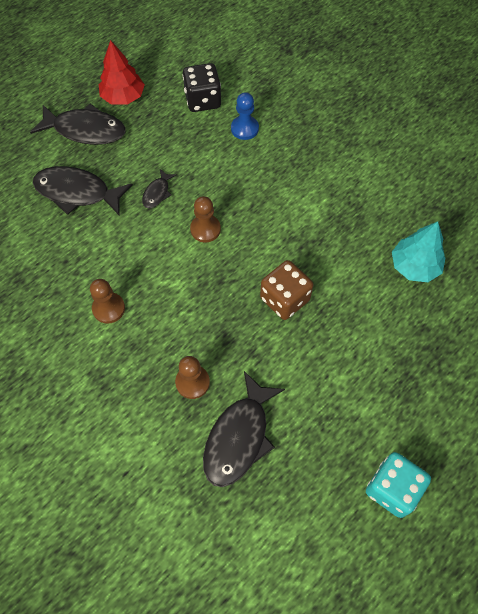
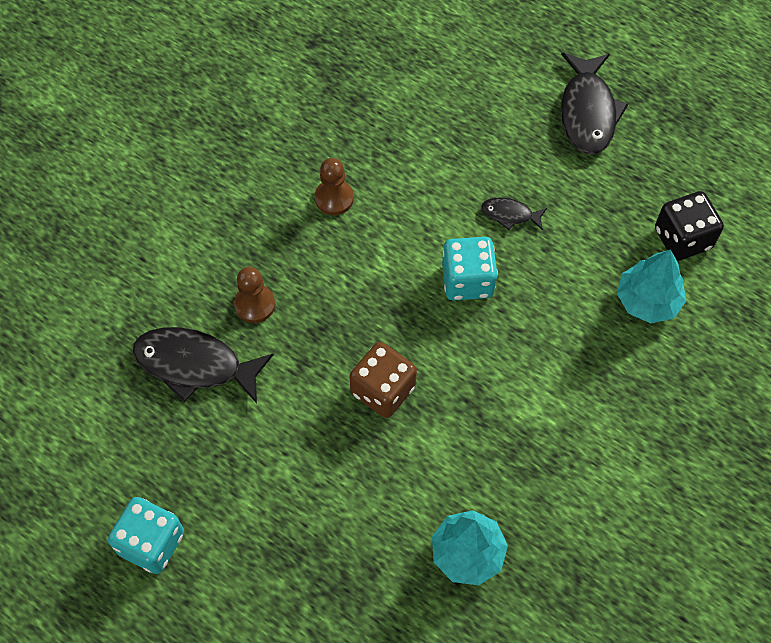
camera: 80 degrees right, 0 degrees up
black fish [33,166,133,216] -> none
red tree [99,40,145,105] -> none
brown pawn [190,196,221,243] -> turquoise dice [442,237,498,301]
blue pawn [231,92,259,140] -> turquoise tree [617,249,686,323]

